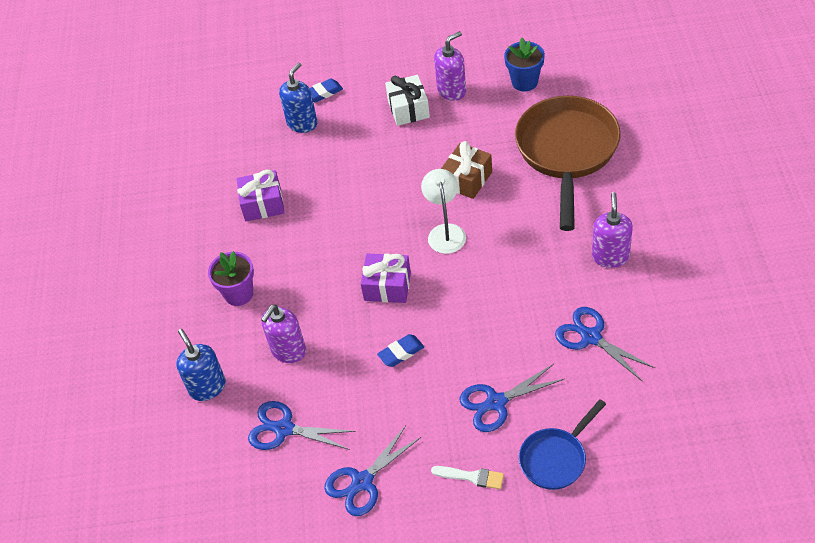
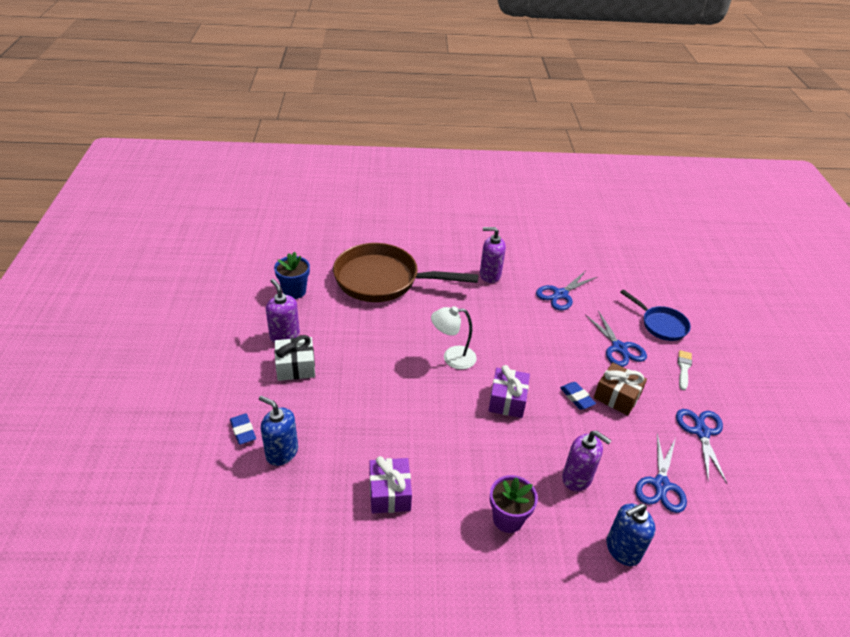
camera: 95 degrees left, 10 degrees down
blue scissors [324,425,421,516] -> blue scissors turned 135 degrees counterclockwise [676,409,727,484]
brown gift [441,141,492,199] -> brown gift moved to [594,363,647,415]

